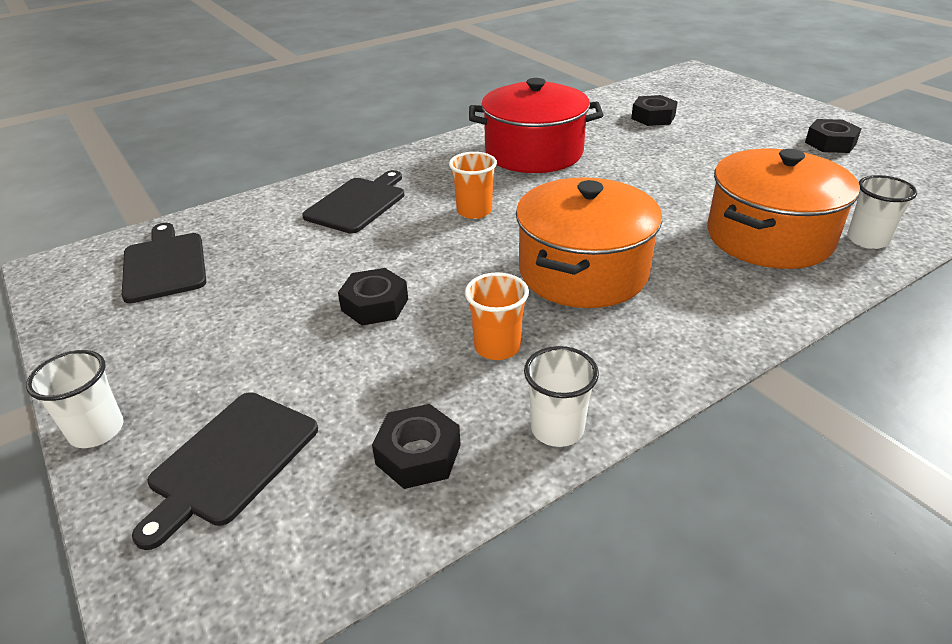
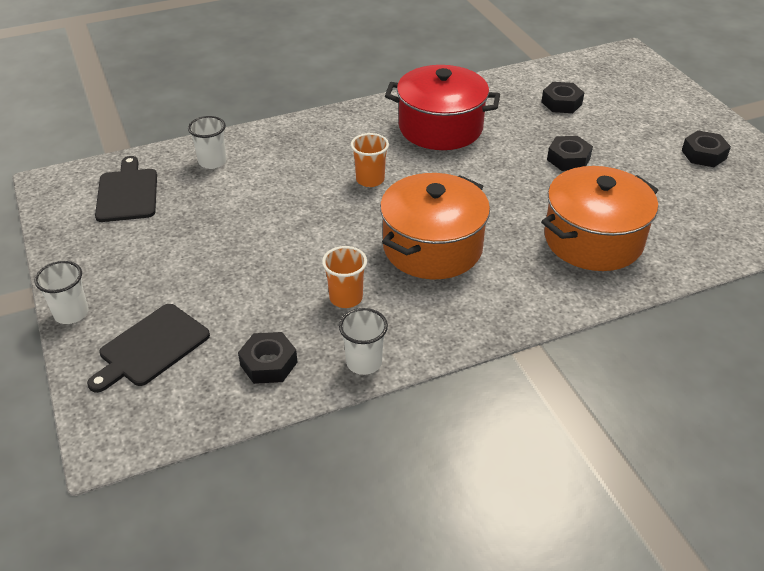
camera: 10 degrees right, 5 degrees up
black cutting board [302,170,404,233] -> none
black nut [338,268,408,326] -> black nut moved to [547,136,593,171]
white cup [847,175,917,249] -> white cup moved to [188,116,226,169]

